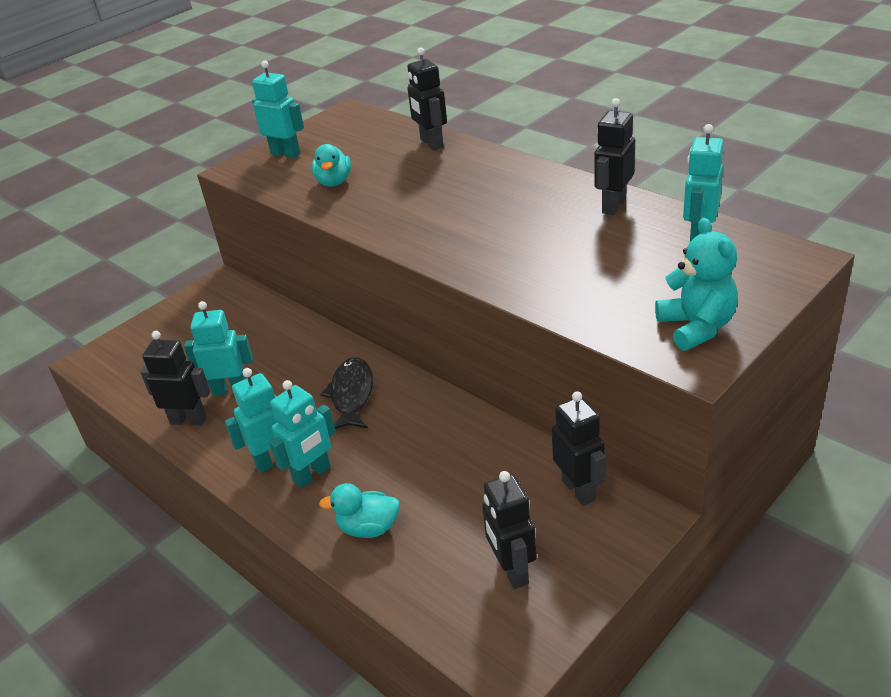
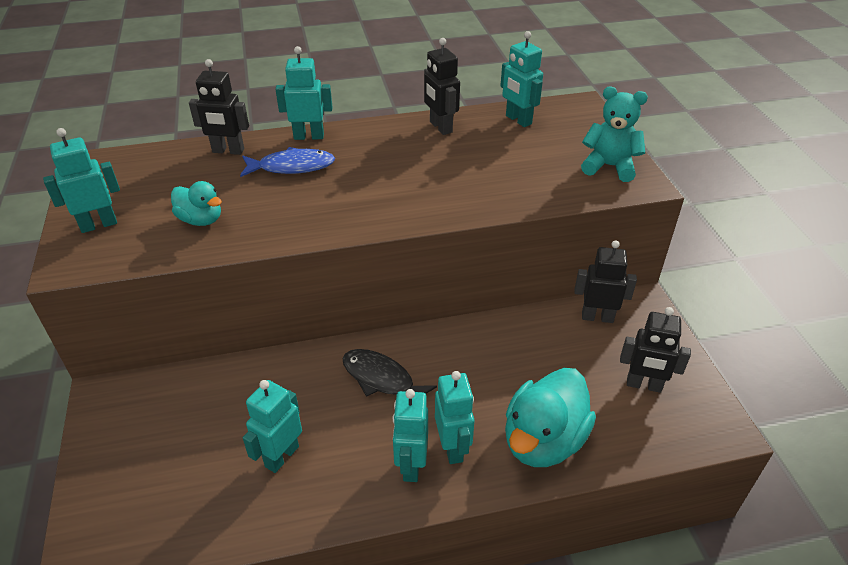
camera: 60 degrees left, 5 degrees up
black robot [140,331,210,426] -> none
turquoise duck [319,483,400,538] -> turquoise duck [505,368,596,467], size x1.83
none -> blue fish [240,147,335,177]
none -> turquoise robot [275,46,333,140]

